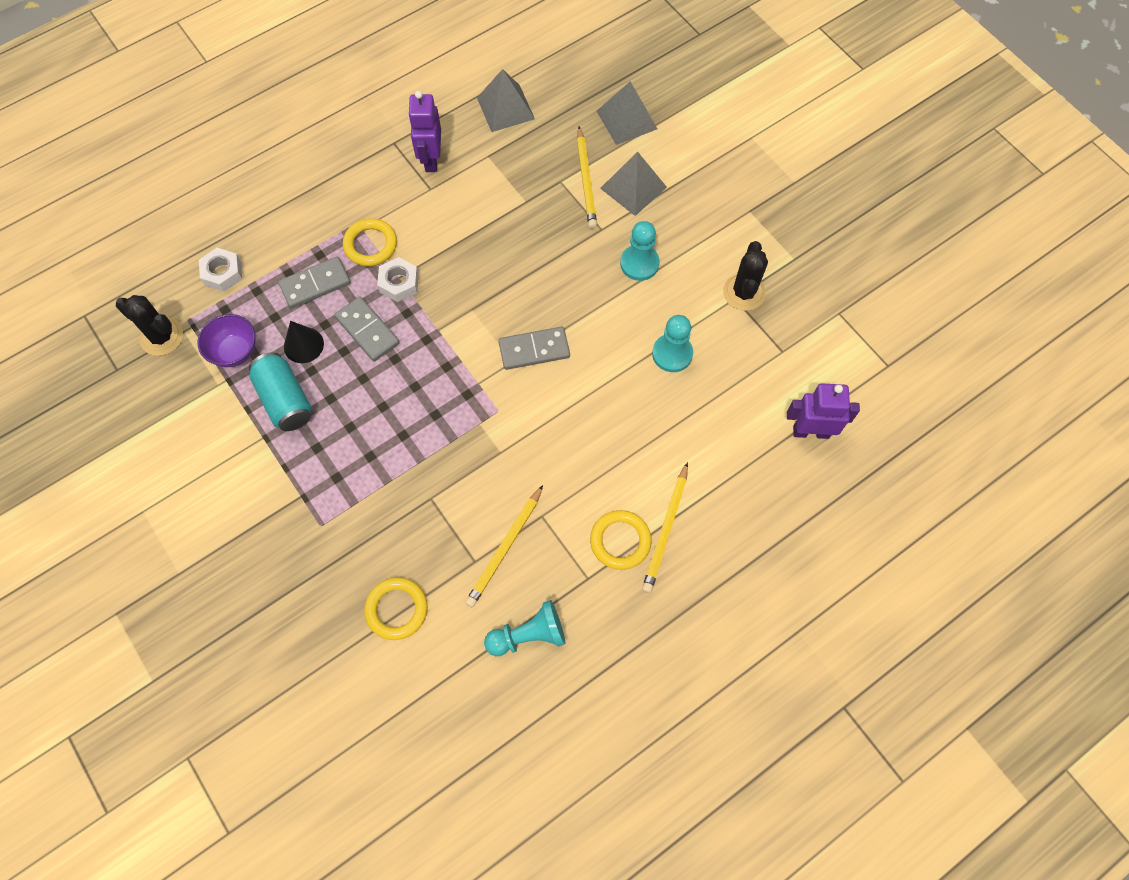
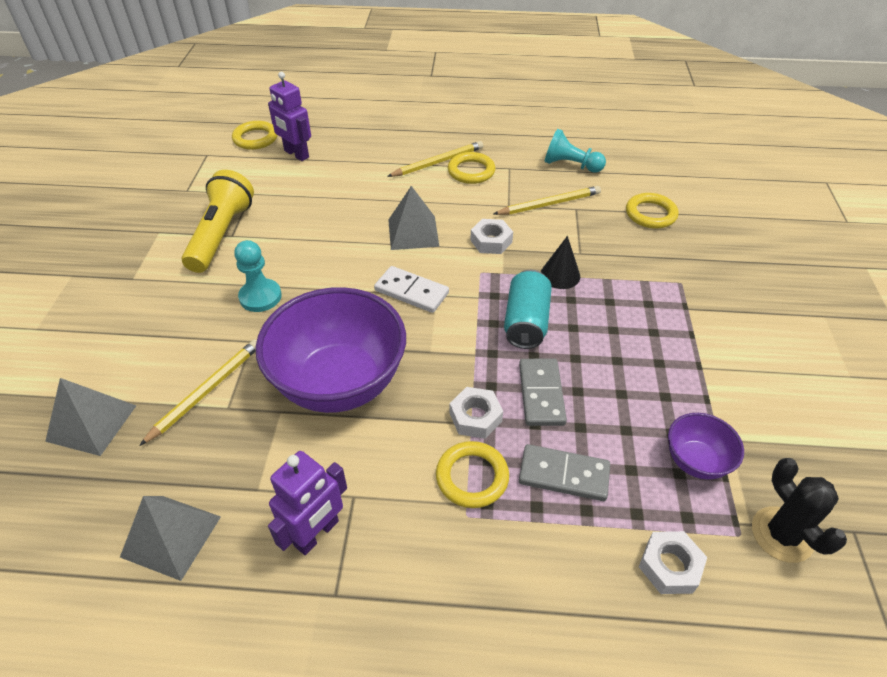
camera: 140 degrees left, 20 degrees down
turquoise can [249,352,312,431] -> turquoise can moved to [504,270,552,349]
black cone [284,321,324,363] -> black cone moved to [541,236,580,289]
grey domino [498,327,570,370] -> white domino [374,266,449,313]
grey pyramid [600,151,667,216] -> grey pyramid moved to [388,186,440,250]
turquoise pawn [652,315,693,372] -> none
black cactus [723,241,768,311] -> yellow flashlight [182,170,254,273]
none -> yellow ring [232,121,277,150]
none -> purple bowl [256,287,406,413]
none -> white nut [470,219,513,254]

